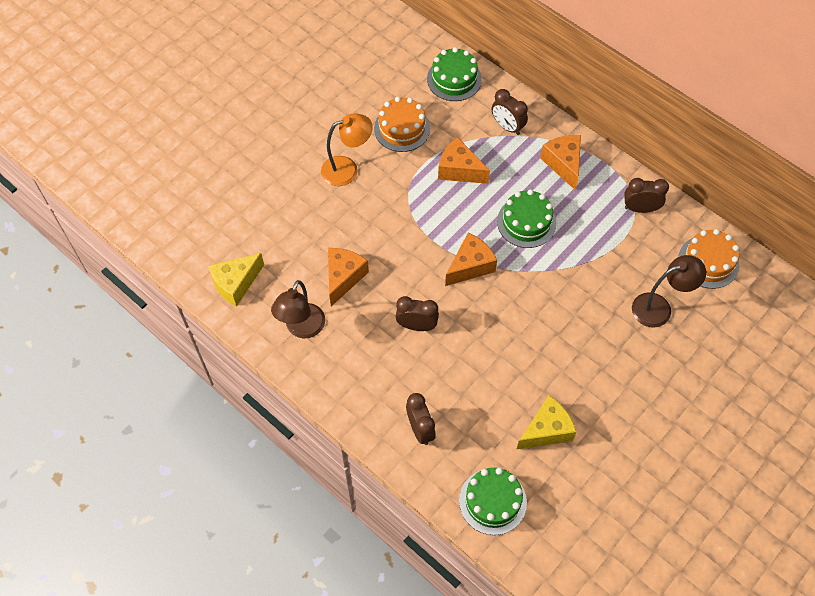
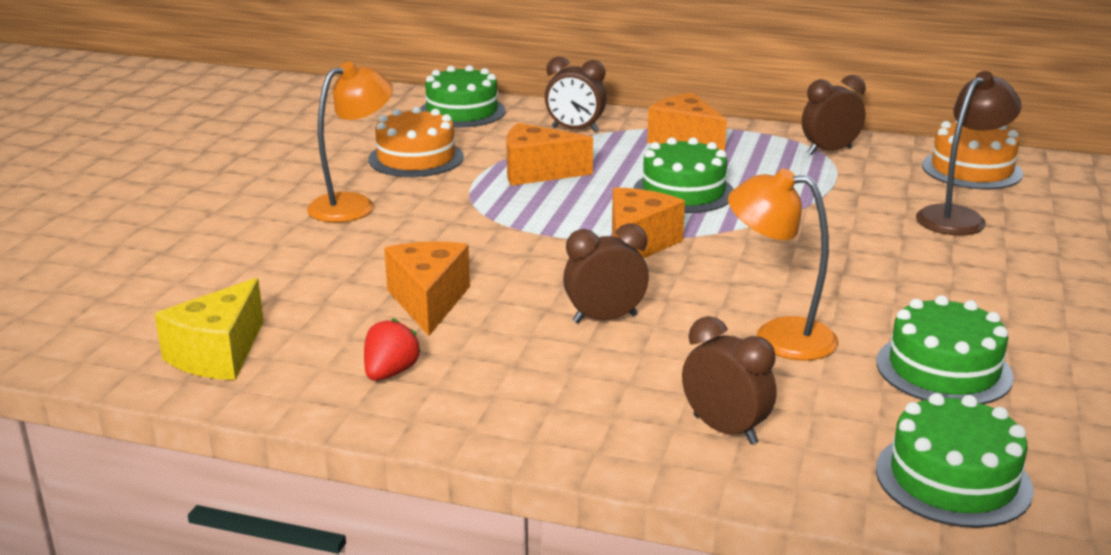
camera: 25 degrees left, 35 degrees down
brown lamp [271,280,325,338] -> red strawberry [364,318,421,381]
yellow cheese [516,395,576,450] -> green cake [876,295,1014,404]
none -> orange lamp [728,168,838,360]

